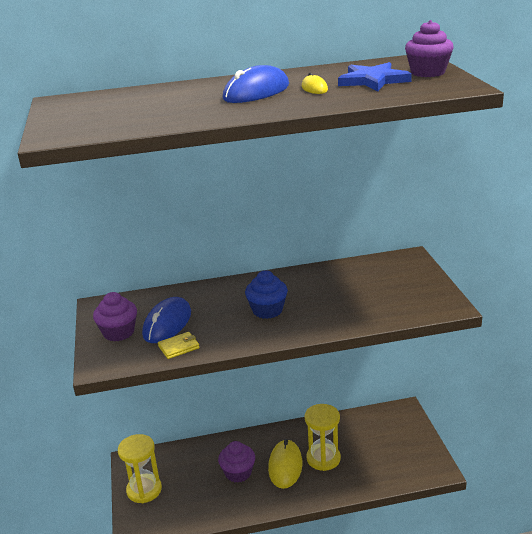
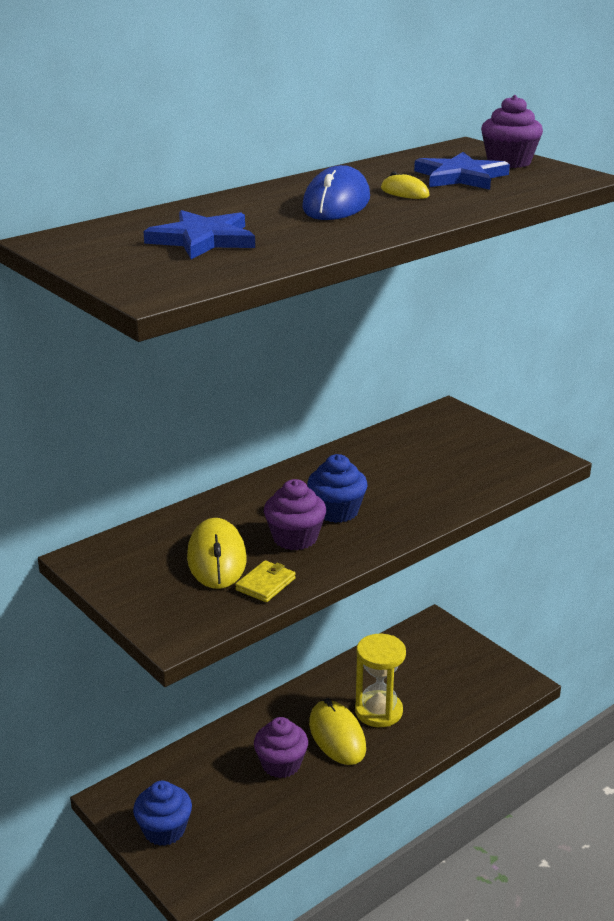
camera: 30 degrees left, 0 degrees up
purple cupcake [93,292,137,341] -> purple cupcake moved to [264,479,326,550]
yellow hourglass [118,434,162,503] -> blue cupcake [133,781,192,846]
blue mouse [142,297,191,343] -> yellow mouse [187,518,246,589]
none -> blue star [143,210,255,259]

